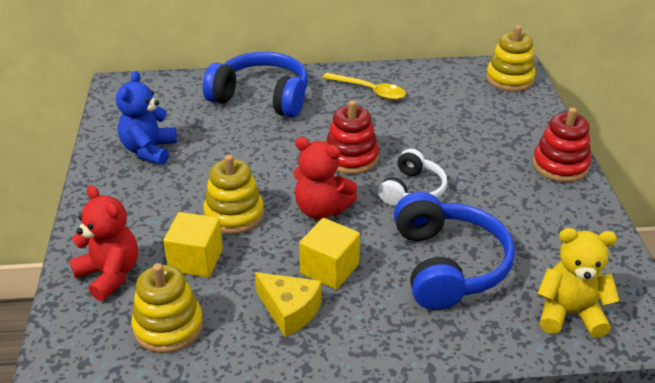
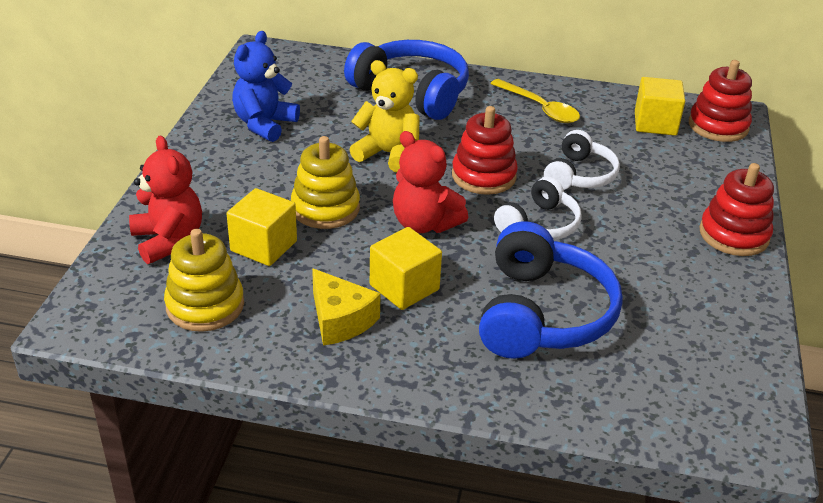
camera: 15 degrees right, 0 degrees up
yellow stacking toy [486,26,536,91] -> red stacking toy [689,60,752,142]
yellow teddy bear [537,228,620,338] -> yellow teddy bear moved to [350,60,420,172]
none -> white headphones [544,130,620,190]
none -> yellow cube [635,77,685,136]

